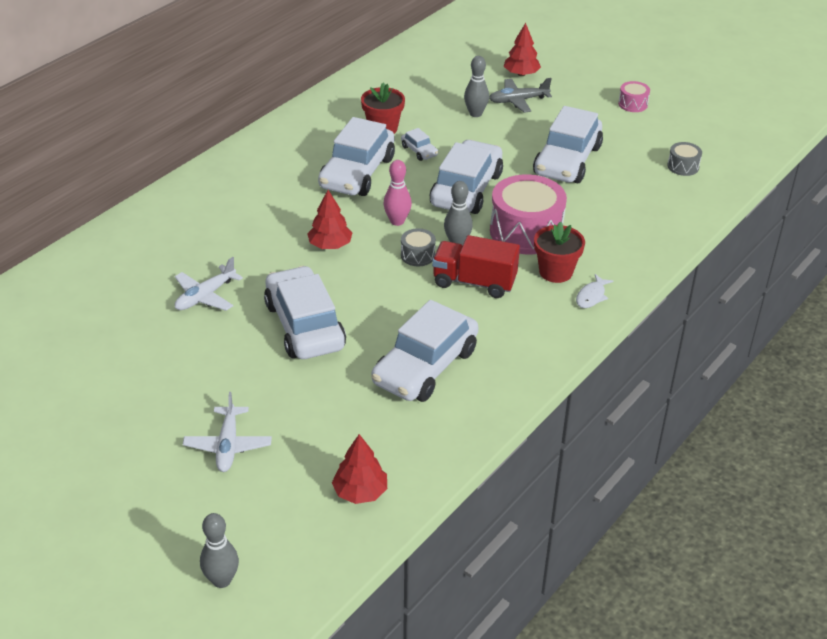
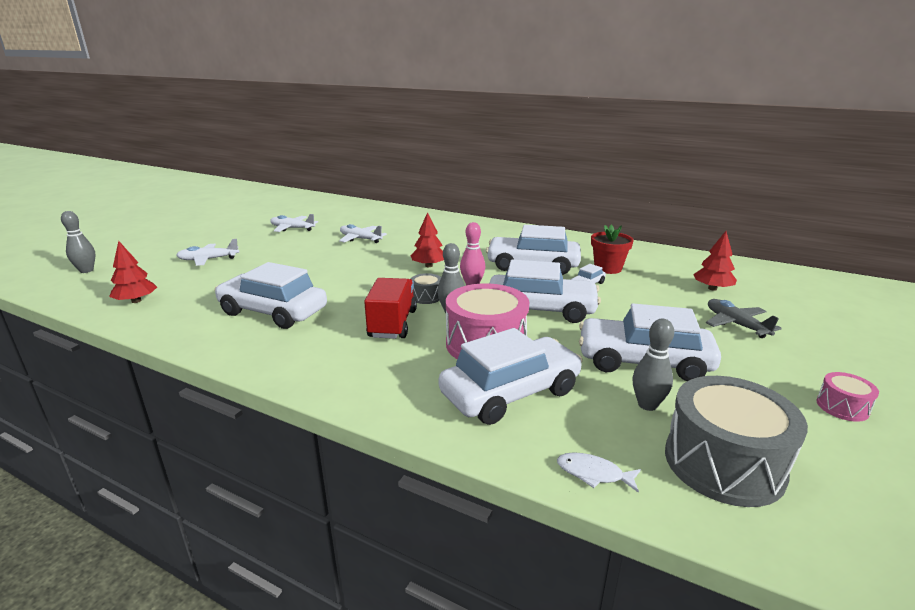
camera: 80 degrees right, 15 degrees down
white car [264,266,346,359] -> white car moved to [439,328,583,425]
grey bowling pin [464,56,489,117] -> grey bowling pin moved to [632,319,674,411]
red tree [504,23,541,76] -> red tree moved to [693,231,737,291]
red flower pot [534,222,585,283] -> none
white fish [576,274,613,308] -> white fish moved to [557,452,641,493]
grey drum [667,142,702,176] -> grey drum [665,376,808,507], size x2.16
none -> white plane [270,214,318,232]

